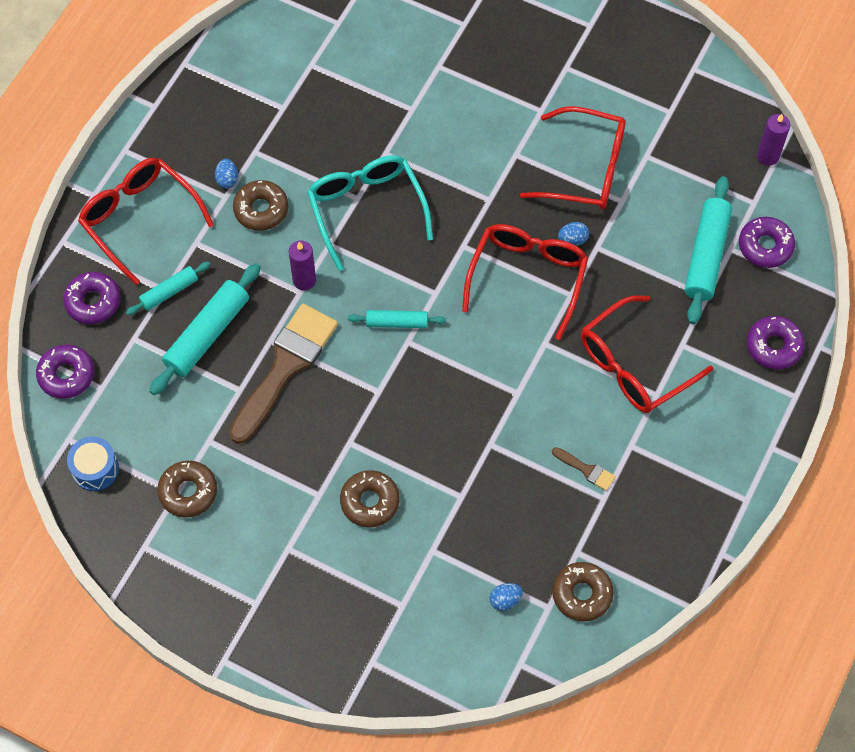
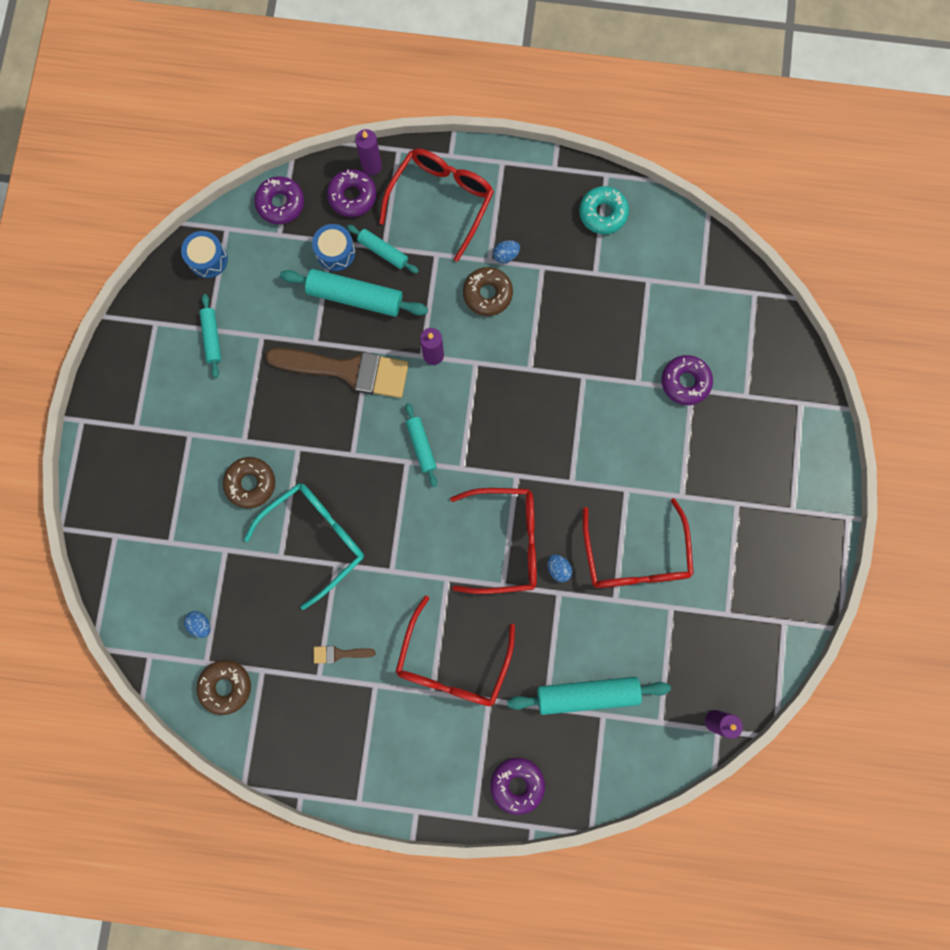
camera: 70 degrees right, 15 degrees up
brown donut [157,461,217,518] -> turquoise rolling pin [199,294,221,378]
turquoise glasses [307,155,433,271] -> turquoise glasses moved to [244,483,364,610]
brown brush [552,447,616,491] -> brown brush turned 75 degrees clockwise [314,646,376,663]
red glasses [581,295,714,413] -> red glasses turned 105 degrees counterclockwise [396,596,515,706]
purple donut [739,217,795,268] -> purple donut moved to [661,355,713,405]
none -> blue drum [312,224,355,271]
none -> purple candle [355,129,382,175]
none -> turquoise donut [579,186,629,234]

